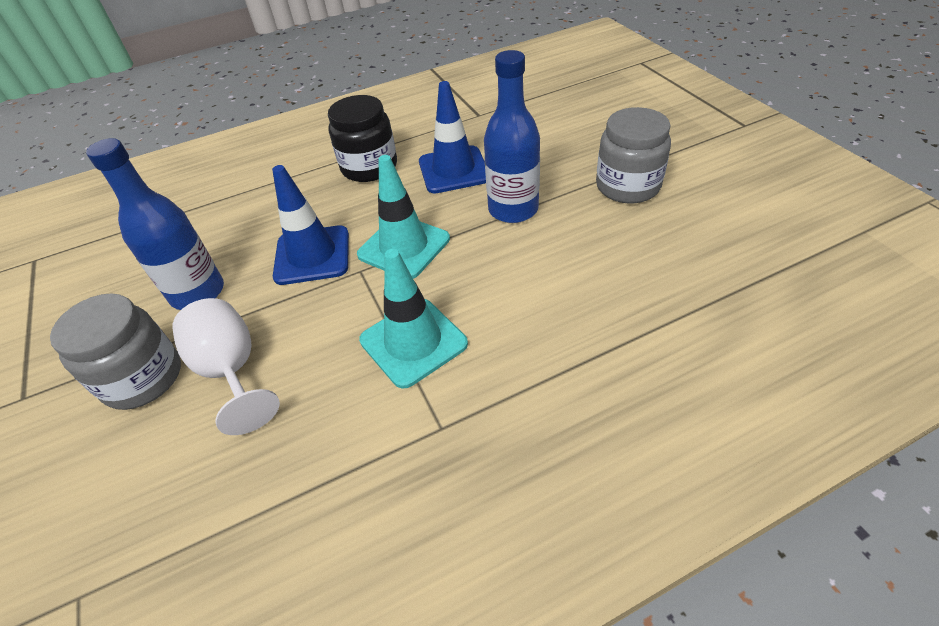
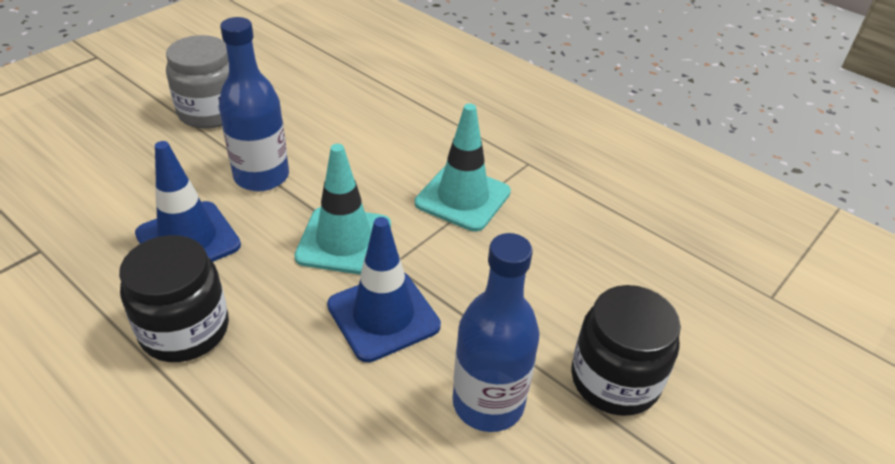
camera: 120 degrees left, 5 degrees down
grey jar [50,293,181,410] -> black jar [571,285,681,416]
white goblet [172,298,280,435] -> none

